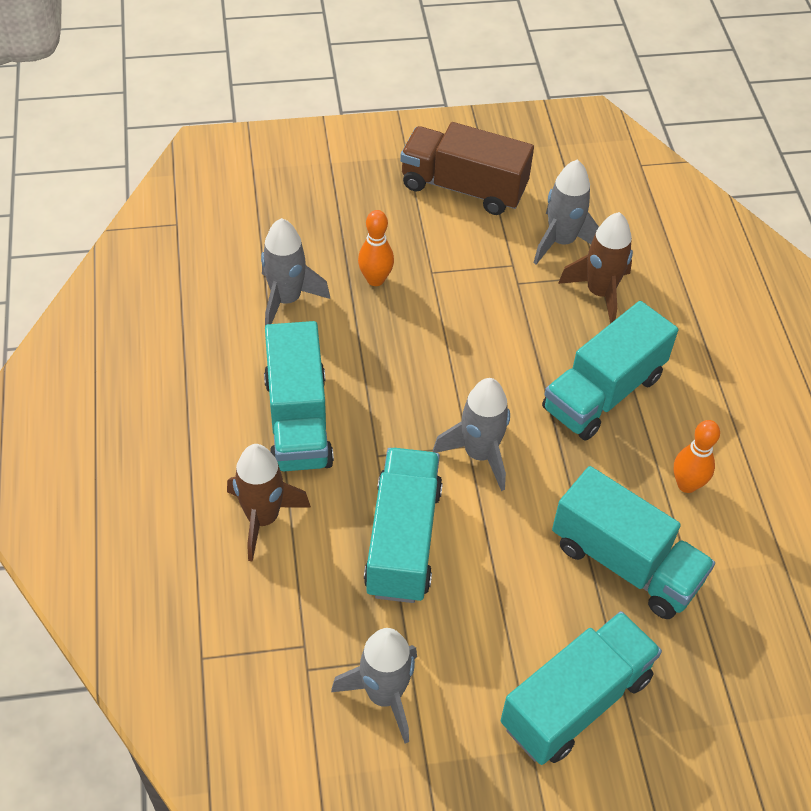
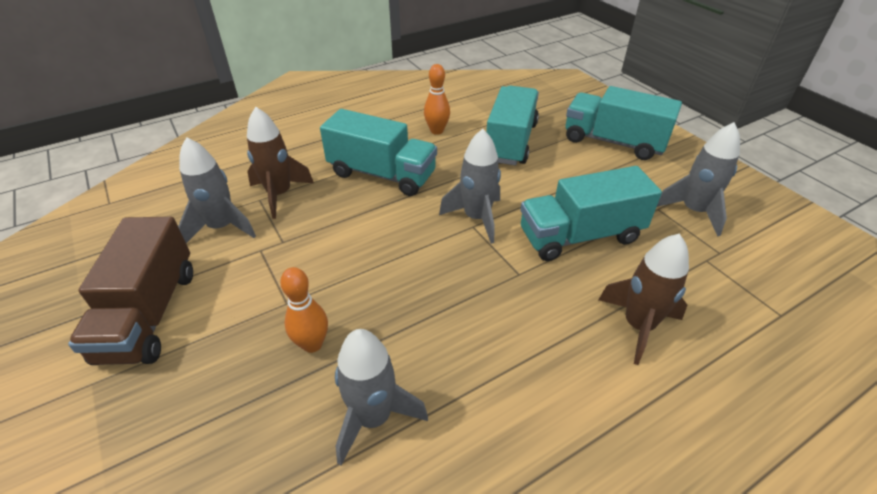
camera: 110 degrees left, 10 degrees down
turquoise truck [264,321,334,471] -> none

